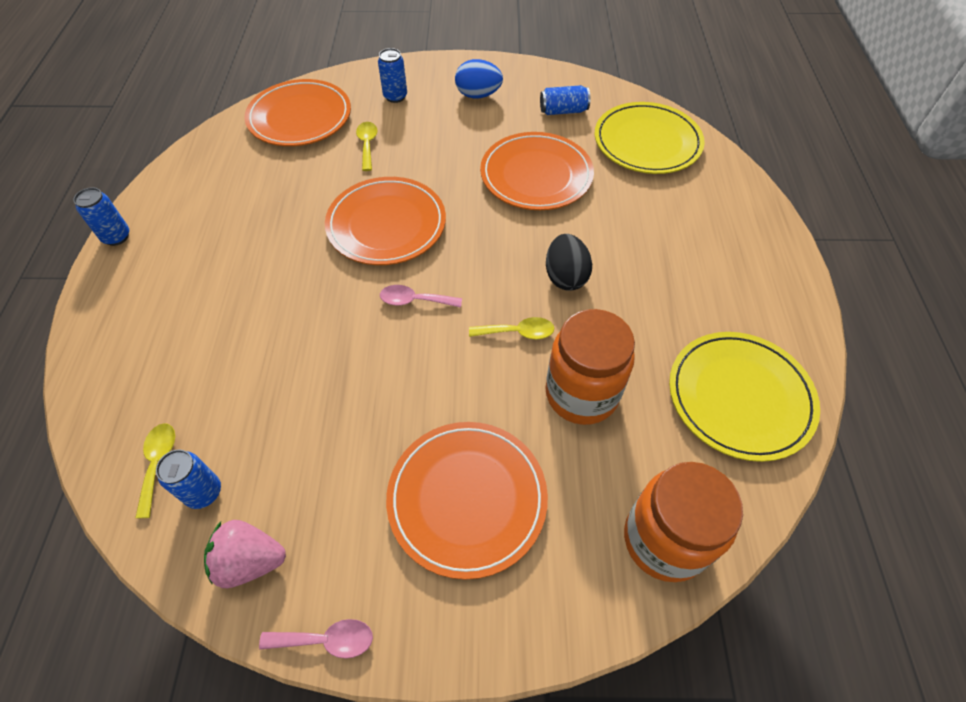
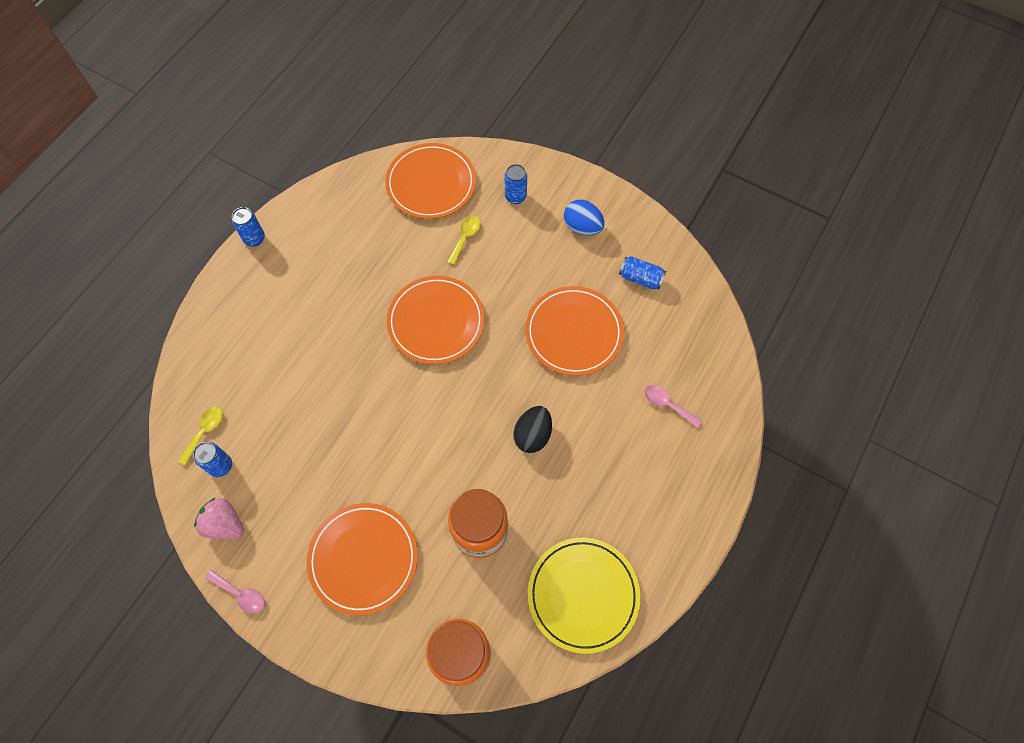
camera: 30 degrees right, 10 degrees up
pink spoon [380,285,462,308] -> pink spoon moved to [645,385,702,428]
yellow spoon [469,317,554,339] -> none
yellow plate [595,102,705,174] -> none

